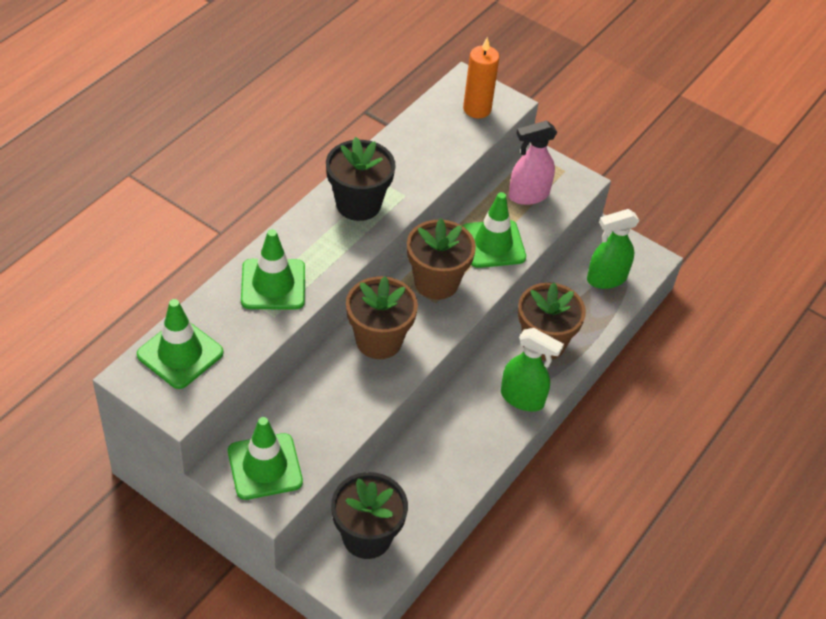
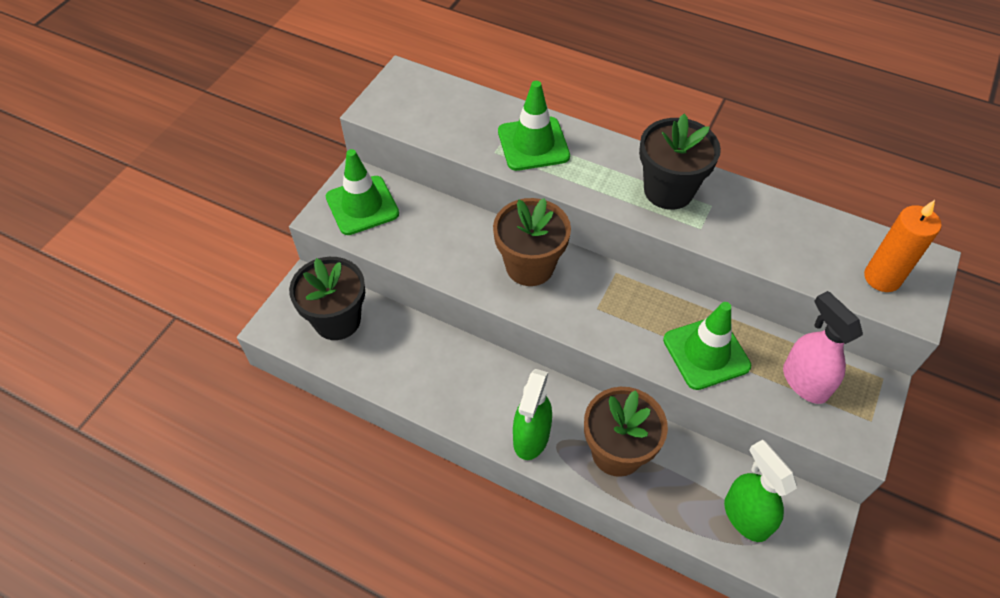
camera: 85 degrees right, 5 degrees up
green traffic cone [137,299,224,389] -> none
brown flower pot [407,218,476,300] -> none

